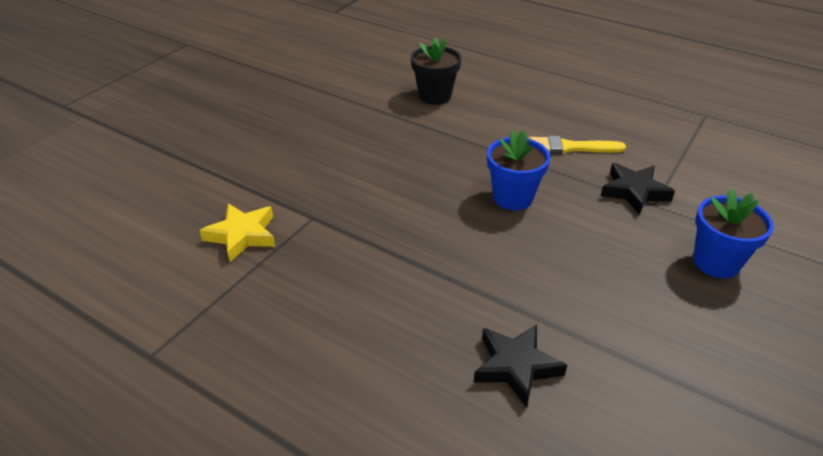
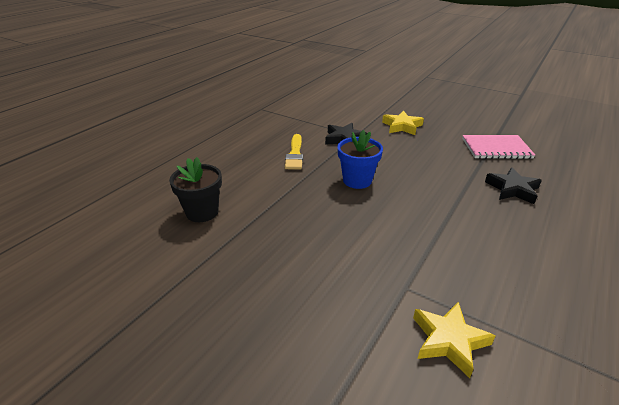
camera: 90 degrees left, 5 degrees down
blue flower pot [693,189,774,278] -> yellow star [382,111,424,135]
none -> pink notebook [462,135,535,159]

